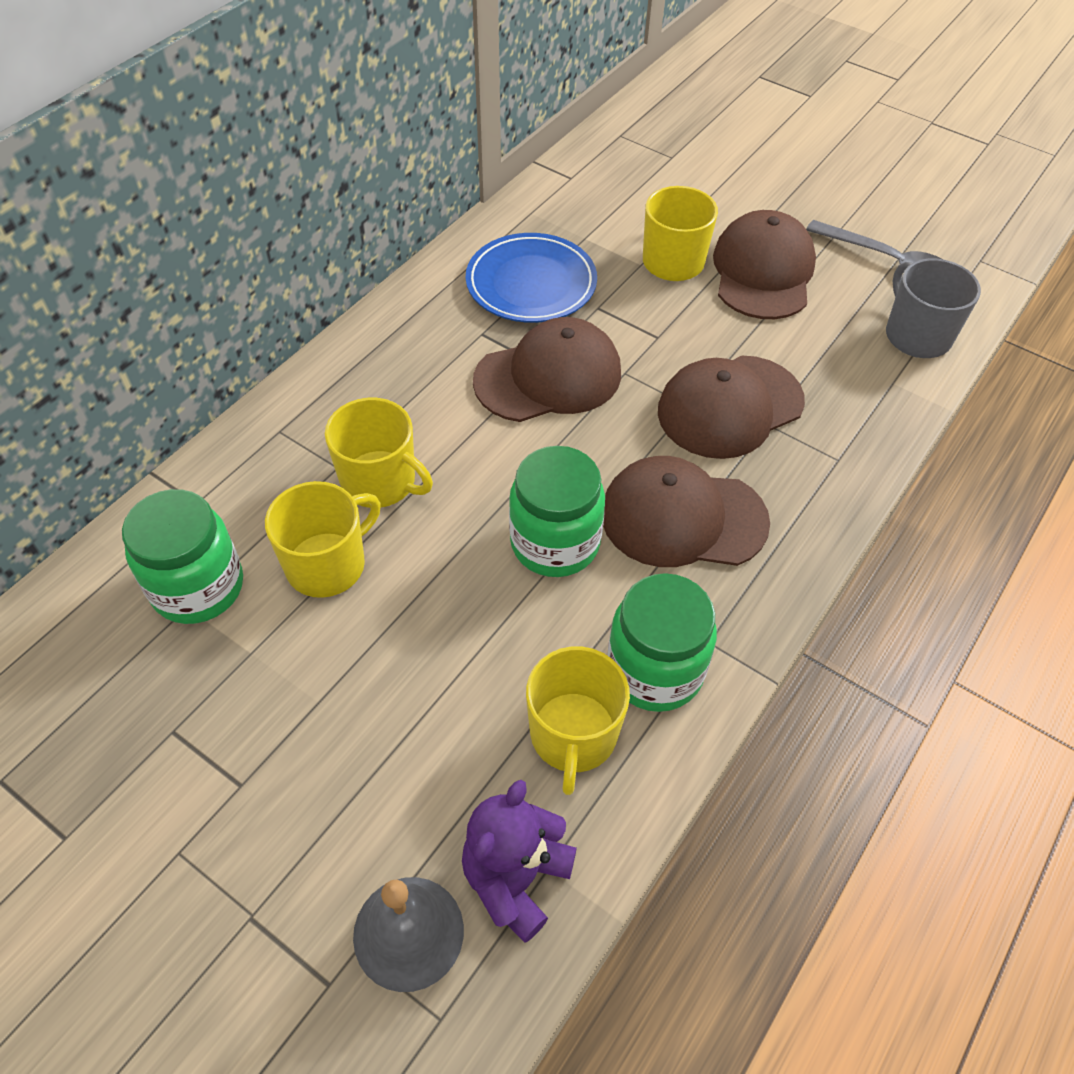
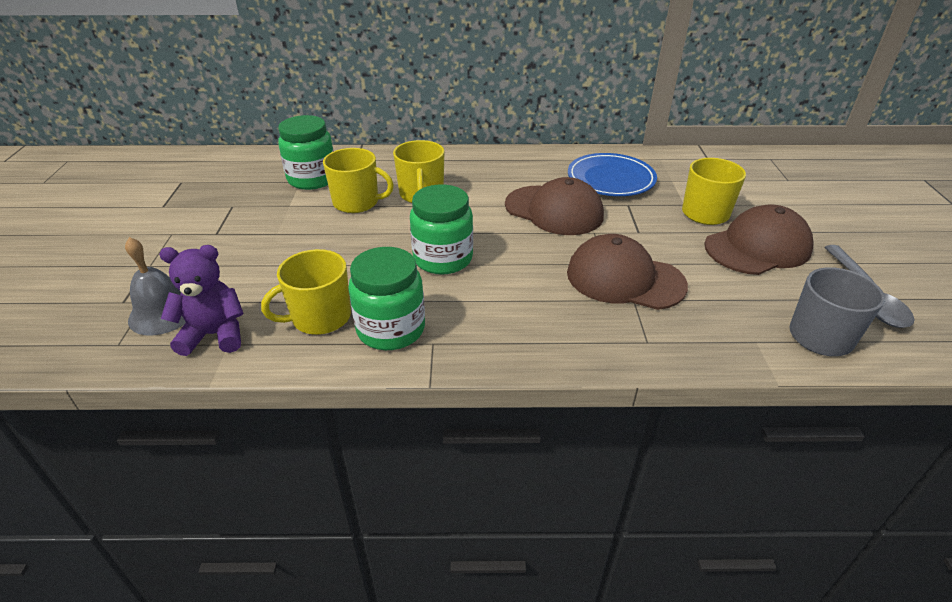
camera: 55 degrees right, 15 degrees down
brown cap [603,456,770,567] -> none

